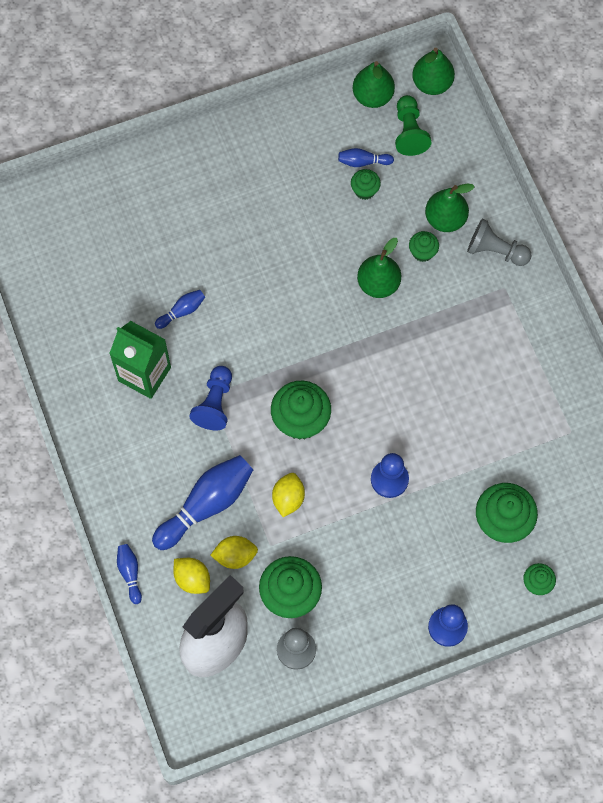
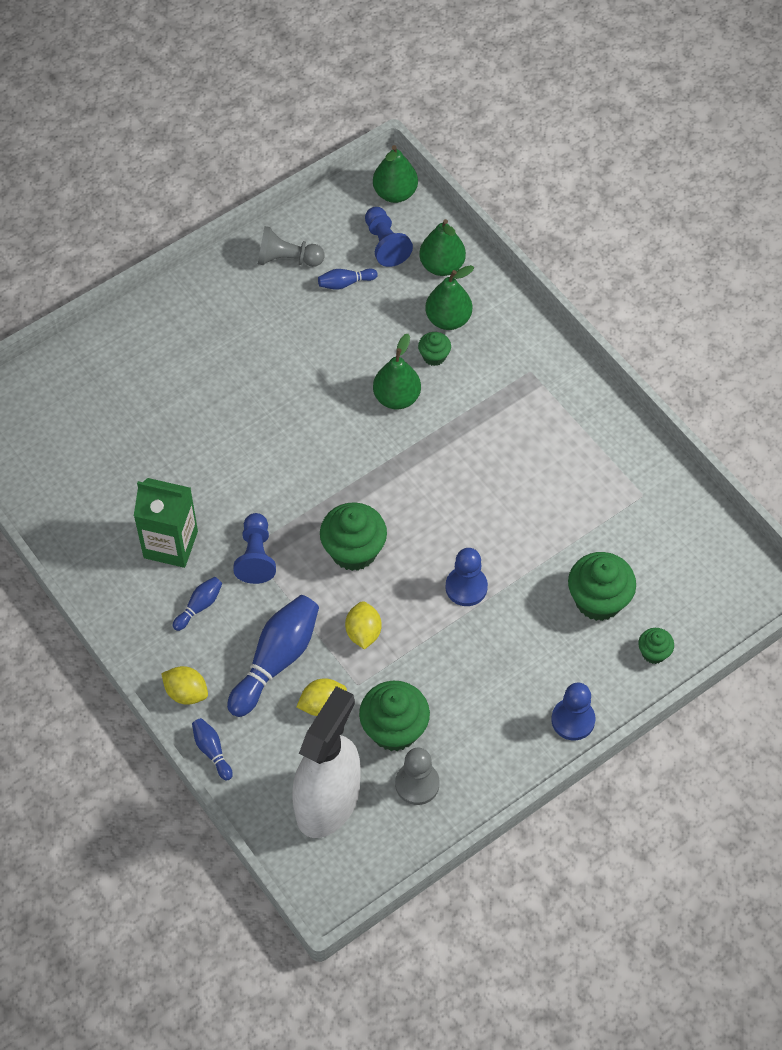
camera: 15 degrees left, 10 degrees down
blue bowling pin [155,290,205,329] -> blue bowling pin moved to [173,577,222,631]
yellow lemon [173,558,210,594] -> yellow lemon moved to [161,666,208,705]
green cupcake [351,169,381,200] -> none
green pear [353,61,395,108] -> green pear moved to [419,219,466,276]
green pawn [395,95,431,156] -> blue pawn [365,207,413,267]
grey pawn [467,219,532,266] -> grey pawn moved to [258,226,325,267]

